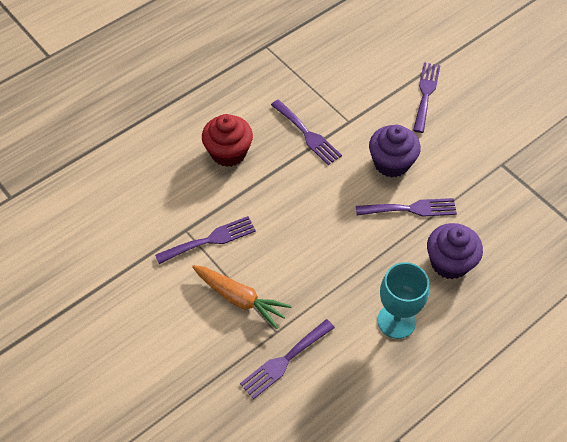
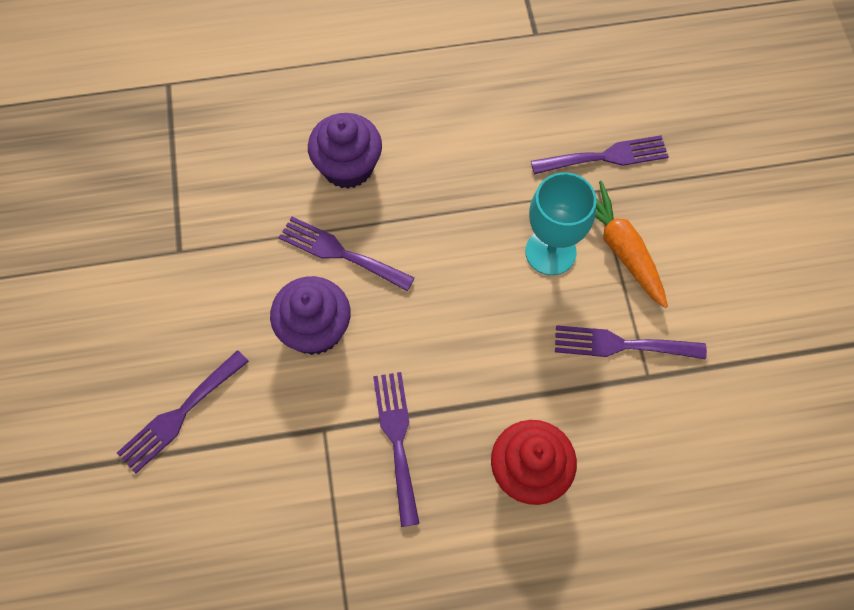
camera: 150 degrees left, 10 degrees up
turquoise goblet [377,262,429,339] -> turquoise goblet moved to [525,172,597,275]

